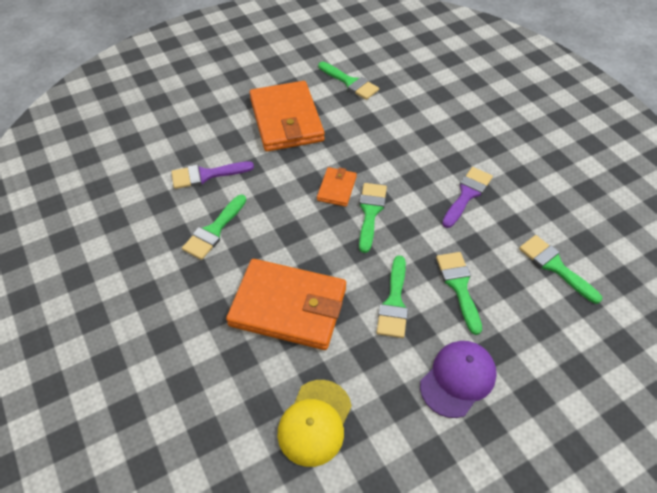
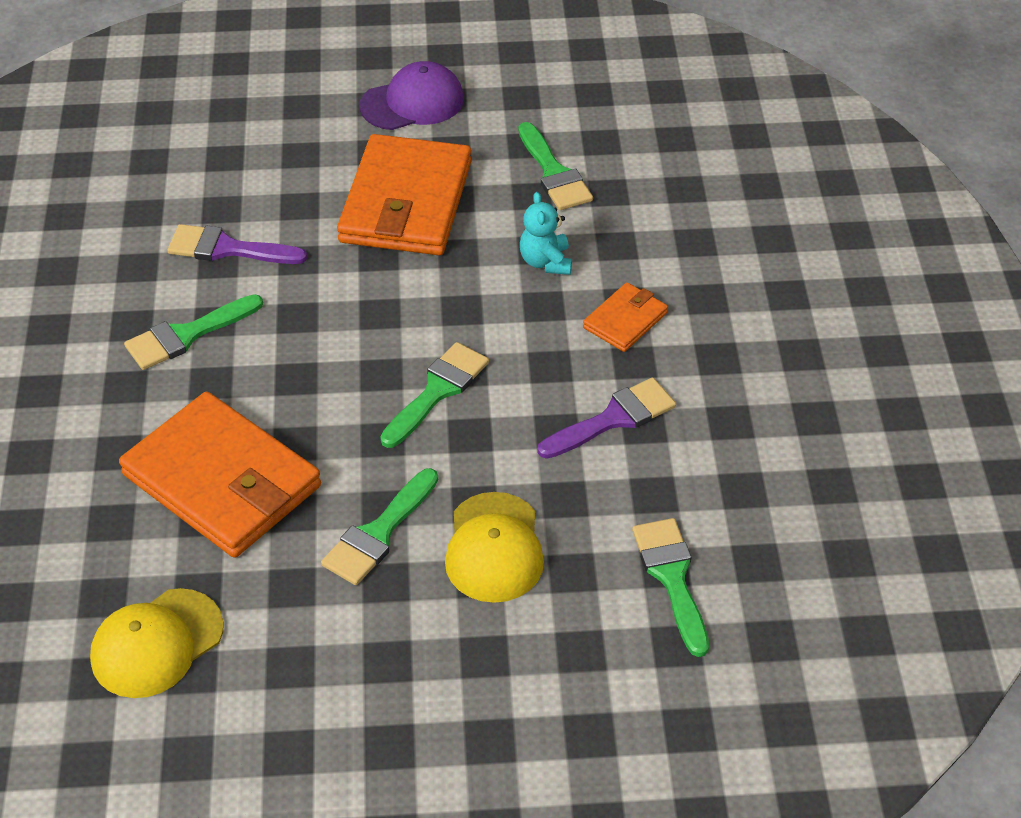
camera: 25 degrees right, 5 degrees down
orange wallet [317,167,357,207] -> orange wallet moved to [583,282,668,352]
purple cap [420,341,497,418] -> purple cap moved to [360,61,464,130]
green brush [436,252,482,335] -> yellow cap [445,492,544,603]
none -> turquoise teddy bear [520,192,572,275]

